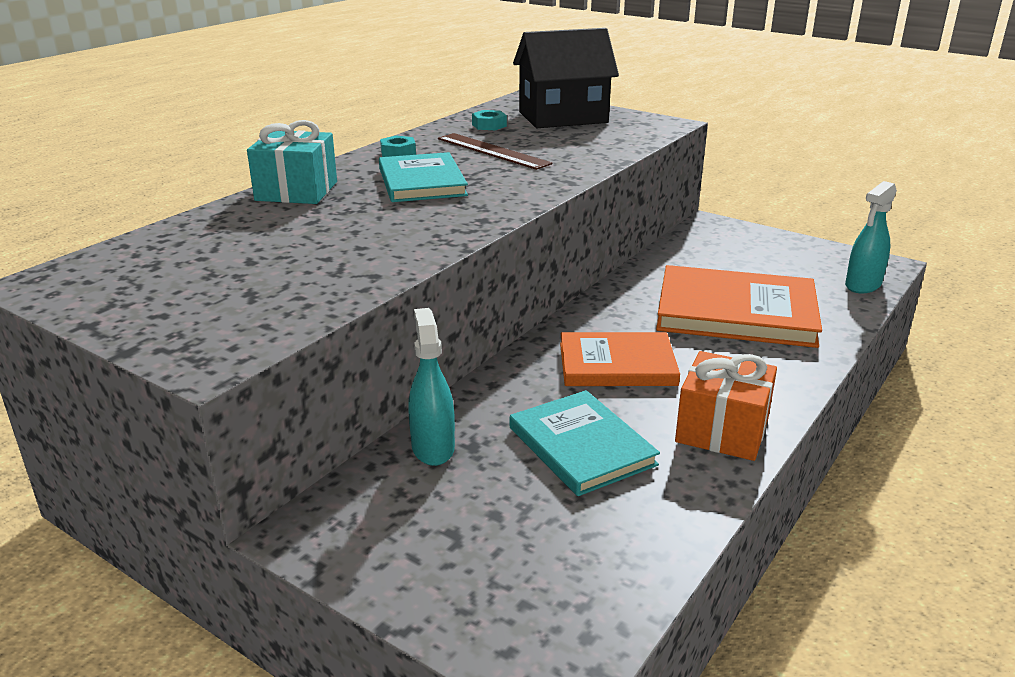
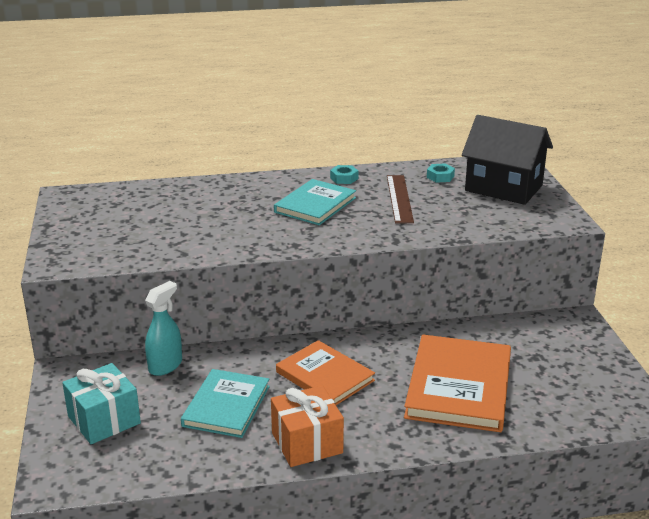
camera: 45 degrees right, 0 degrees up
turquoise gift [247,120,337,204] -> turquoise gift moved to [62,363,141,444]
orange book [656,265,822,348] -> orange book turned 45 degrees clockwise [404,335,511,432]
turquoise spray bottle [845,181,897,293] -> none

